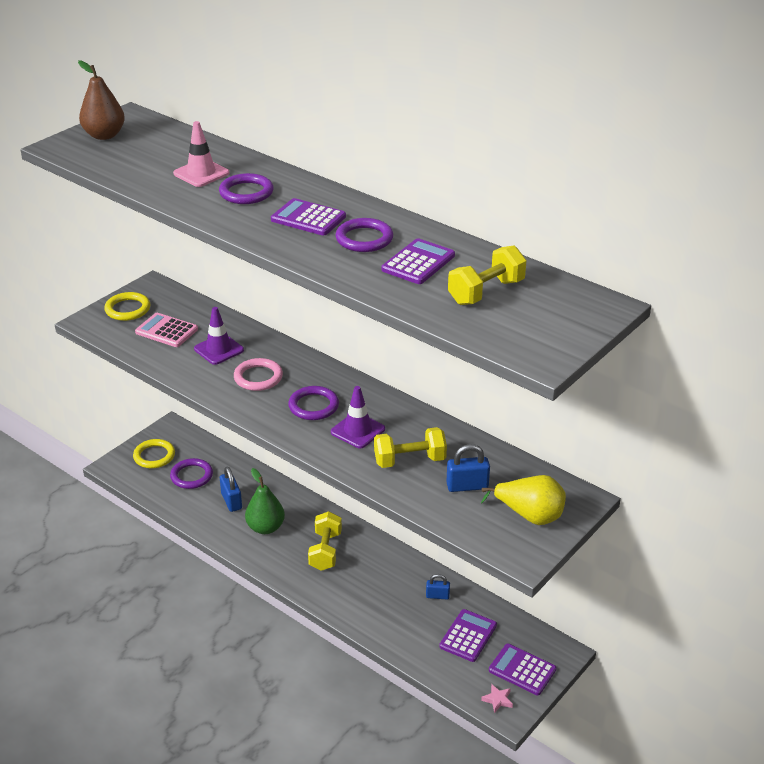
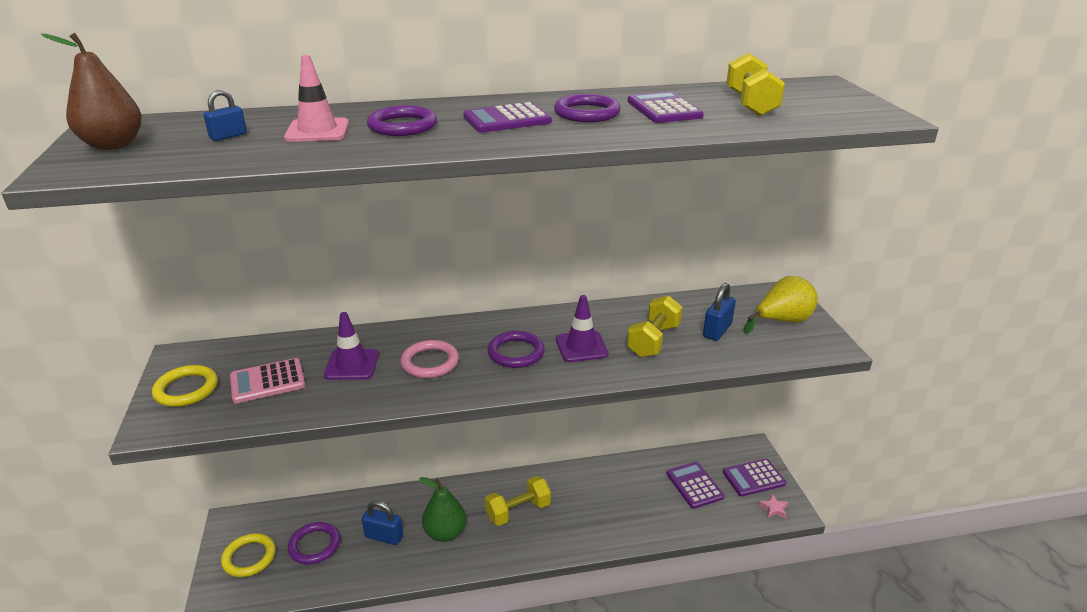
camera: 50 degrees left, 5 degrees down
yellow dumbbell [308,511,342,571] -> yellow dumbbell turned 75 degrees counterclockwise [485,476,551,526]
blue padlock [426,574,450,599] -> blue padlock moved to [203,90,247,141]

